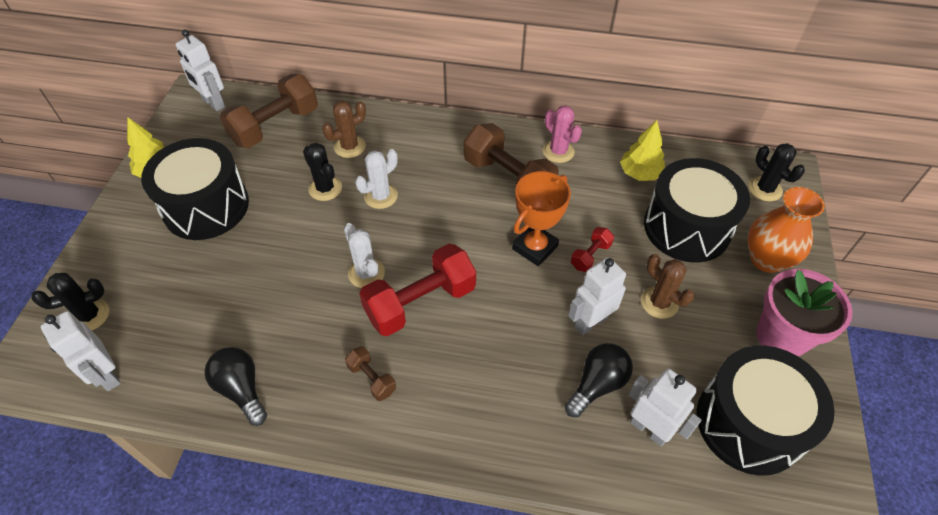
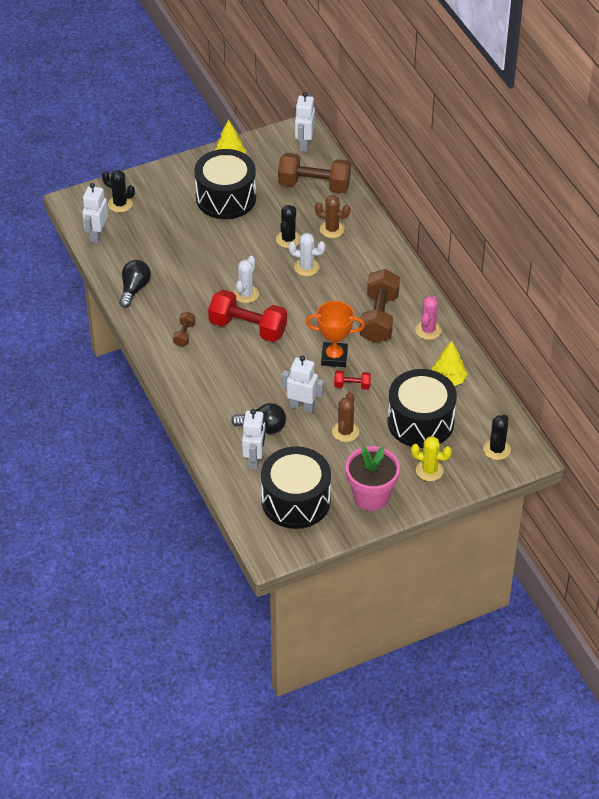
camera: 55 degrees right, 5 degrees down
orange vase [748,187,825,273] -> yellow cactus [411,436,452,481]

